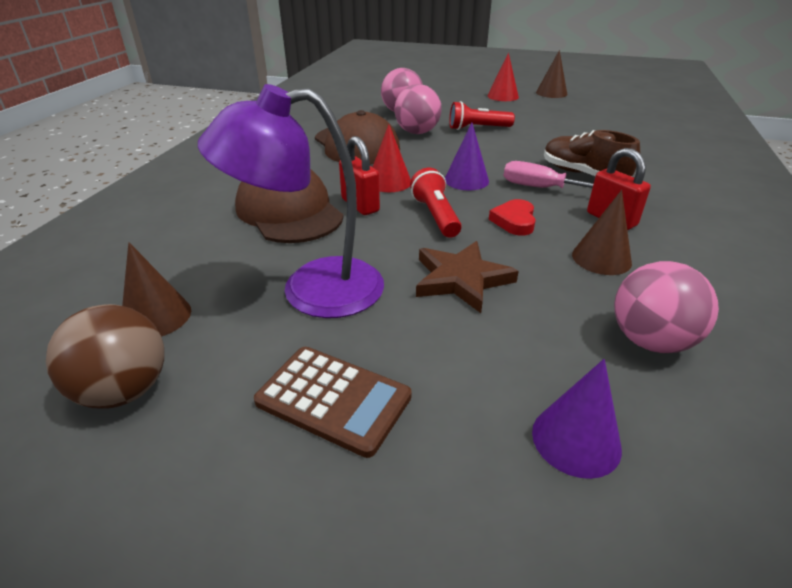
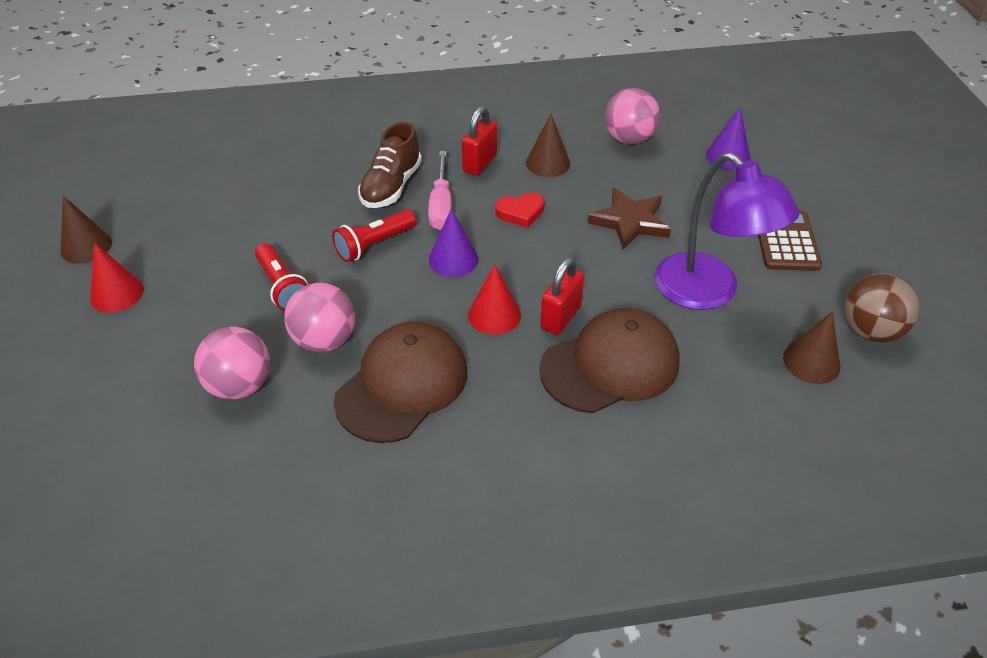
camera: 115 degrees left, 10 degrees up
brown cap [235,169,344,243] -> brown cap turned 150 degrees counterclockwise [539,308,680,413]
red flashlight [410,168,462,238] -> red flashlight moved to [332,209,416,262]

